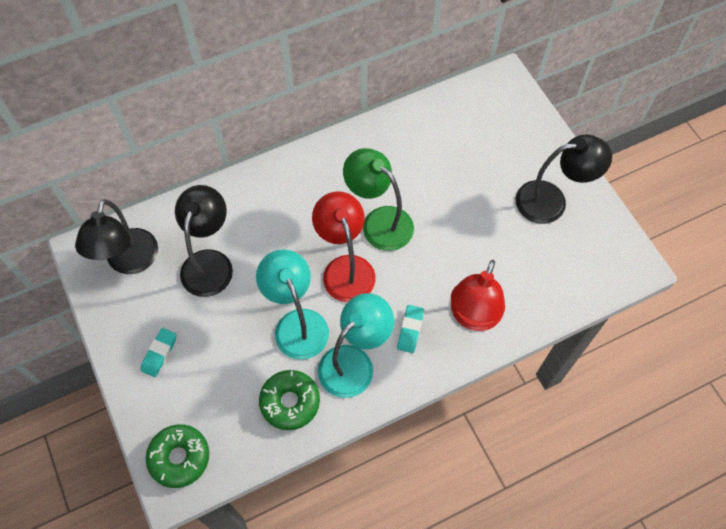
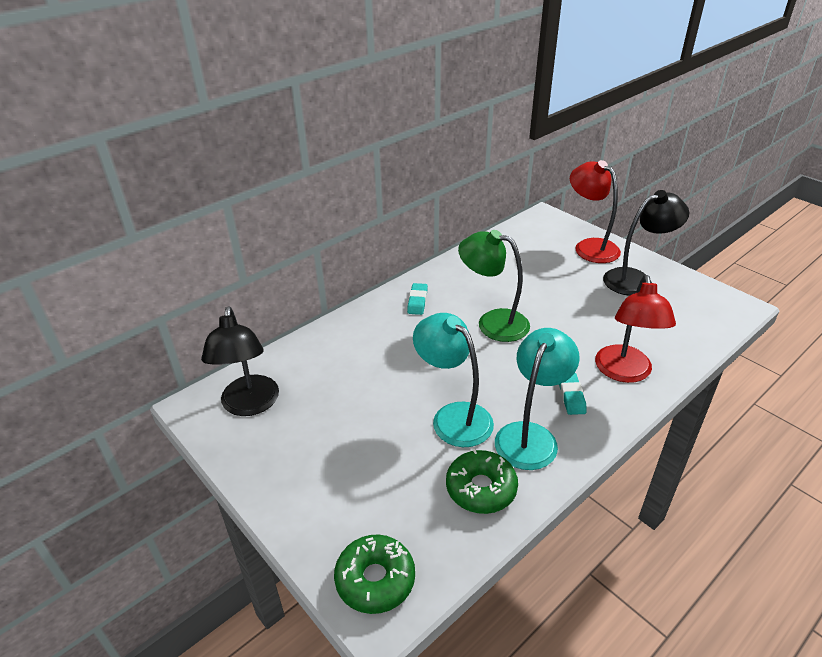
camera: 15 degrees left, 25 degrees down
turquoise eraser [141,328,177,377] -> turquoise eraser moved to [407,283,428,315]
black lamp [175,185,233,297] -> none
red lamp [312,191,376,302] -> red lamp moved to [570,160,621,263]

